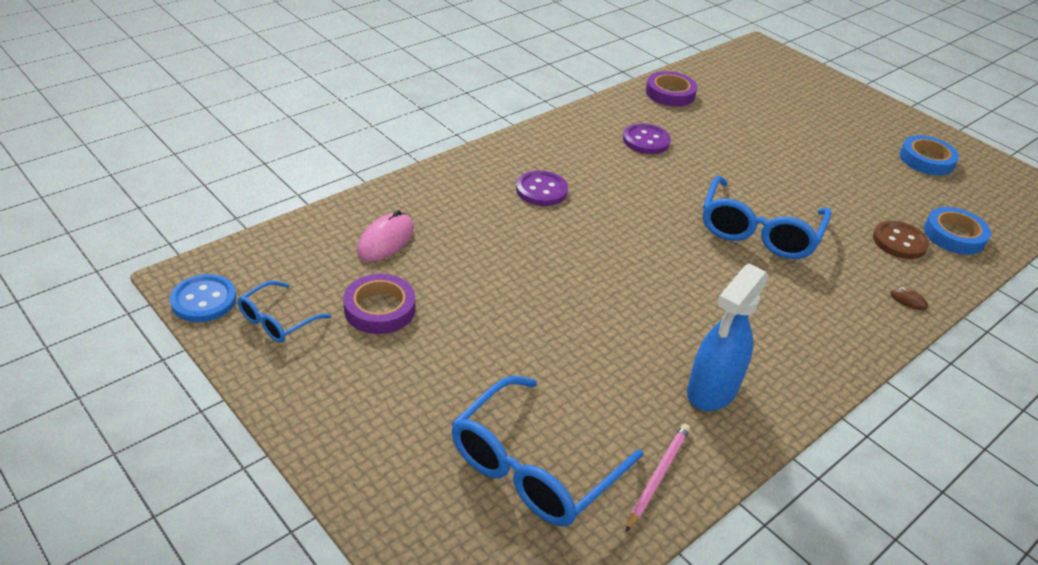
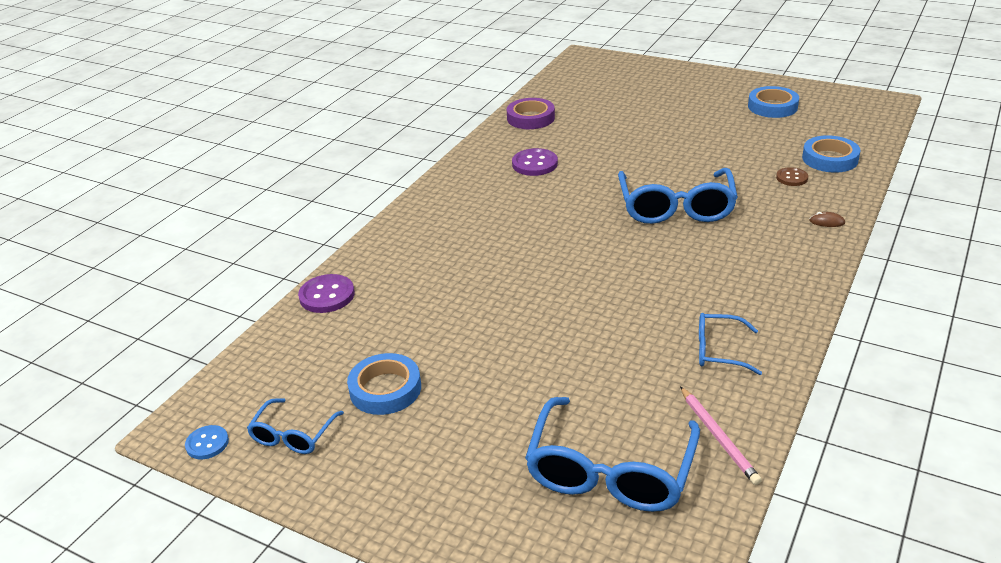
camera: 15 degrees left, 5 degrees down
blue button [170,274,236,322] -> blue button [185,425,229,459], size x0.63
purple tape [343,274,415,334] -> blue tape [347,353,421,415]
pink mouse [357,210,413,262] -> none
purple button [516,170,568,206] -> purple button moved to [298,274,355,313]
pink pencil [626,424,690,532] -> pink pencil turned 150 degrees clockwise [680,386,762,485]
blue spray bottle [687,264,769,411] -> blue glasses [699,313,762,375]
brown button [873,221,930,259] -> brown button [776,167,808,186], size x0.63

